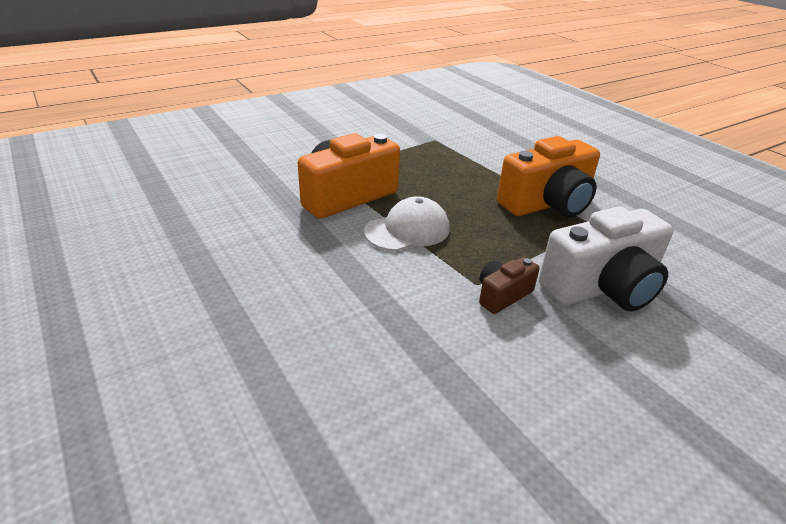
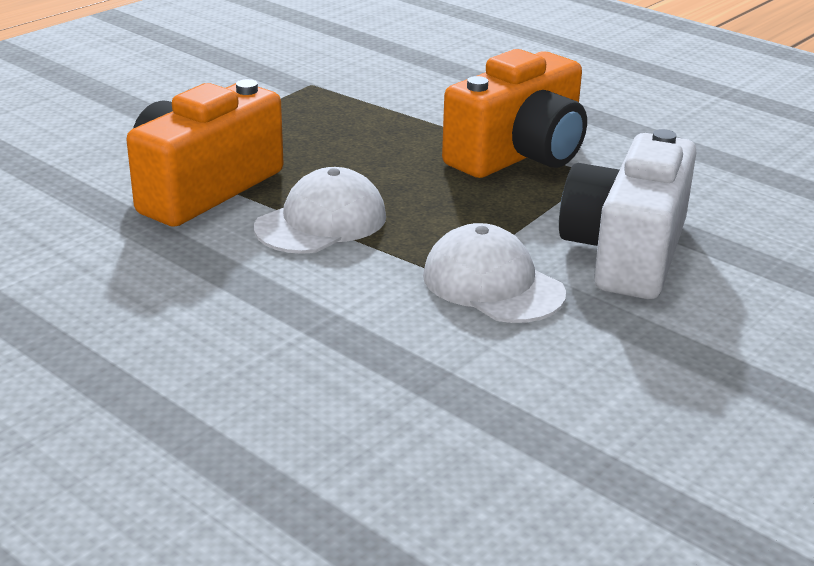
camera: 15 degrees left, 5 degrees down
brown camera [479,257,539,314] -> white cap [423,223,566,323]
white camera [539,206,673,311] -> white camera turned 150 degrees clockwise [559,129,697,299]

